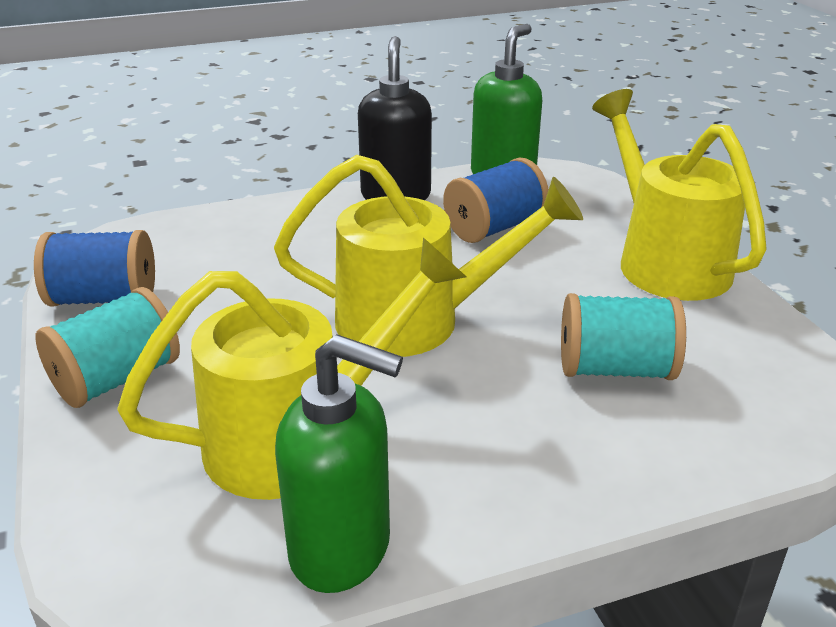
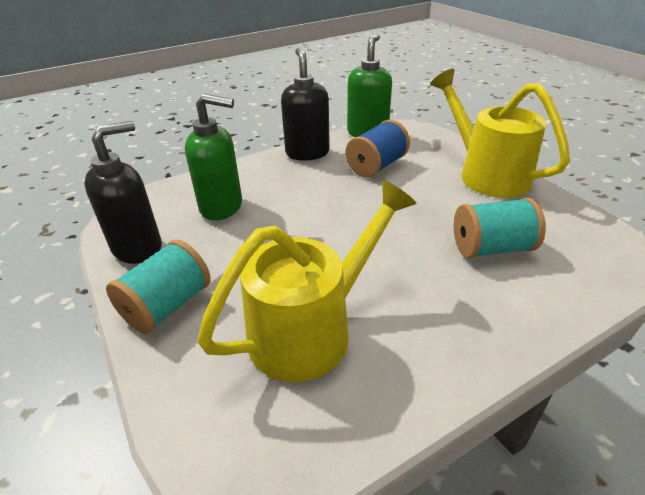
camera: 10 degrees left, 5 degrees up
blue spool [34,230,155,307] -> black soap dispenser [84,121,162,264]
yellow watering can [274,155,583,357] -> none
green soap dispenser [275,334,403,593] -> green soap dispenser moved to [185,94,242,220]

